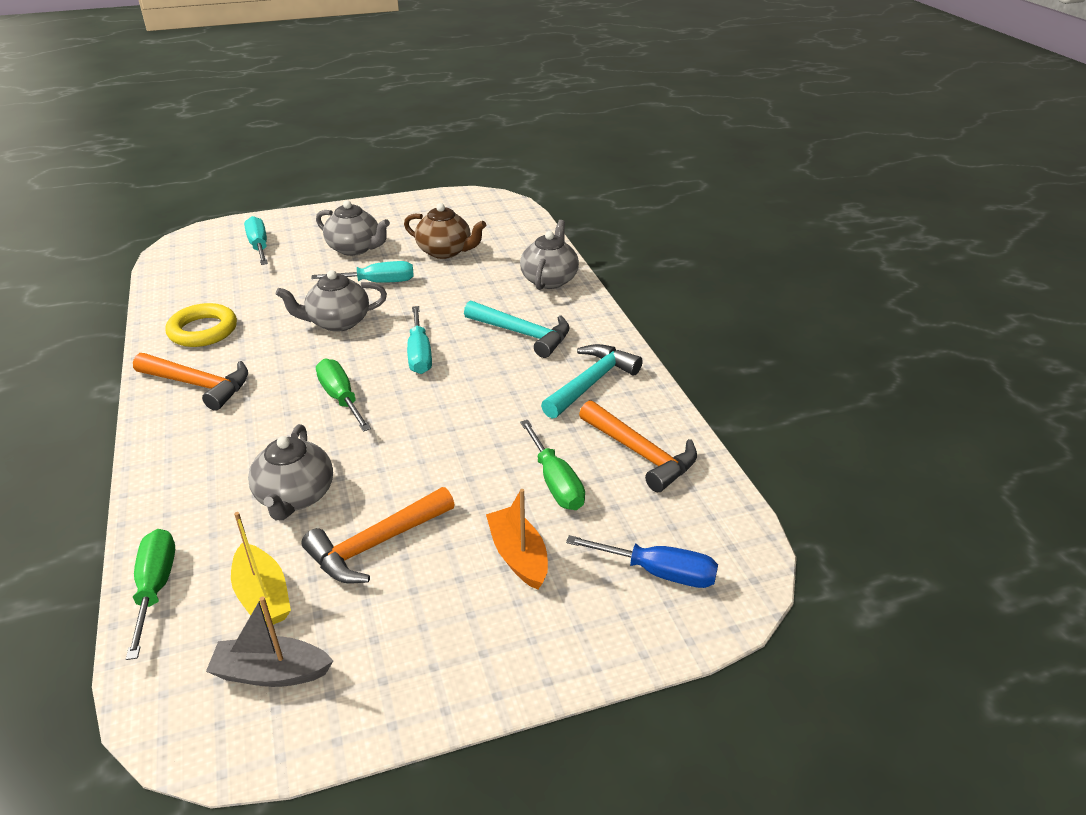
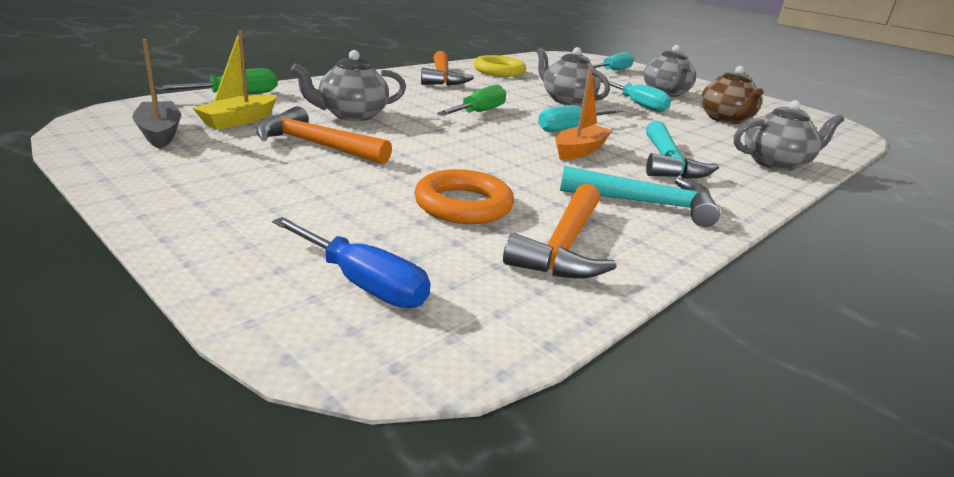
camera: 60 degrees right, 10 degrees down
orange boat [486,489,548,590] -> orange boat moved to [556,68,613,160]
green screwdriver [520,420,585,510] -> orange ring [414,169,514,224]
blue screwdriver [566,535,718,588] -> blue screwdriver turned 45 degrees counterclockwise [272,217,430,308]

